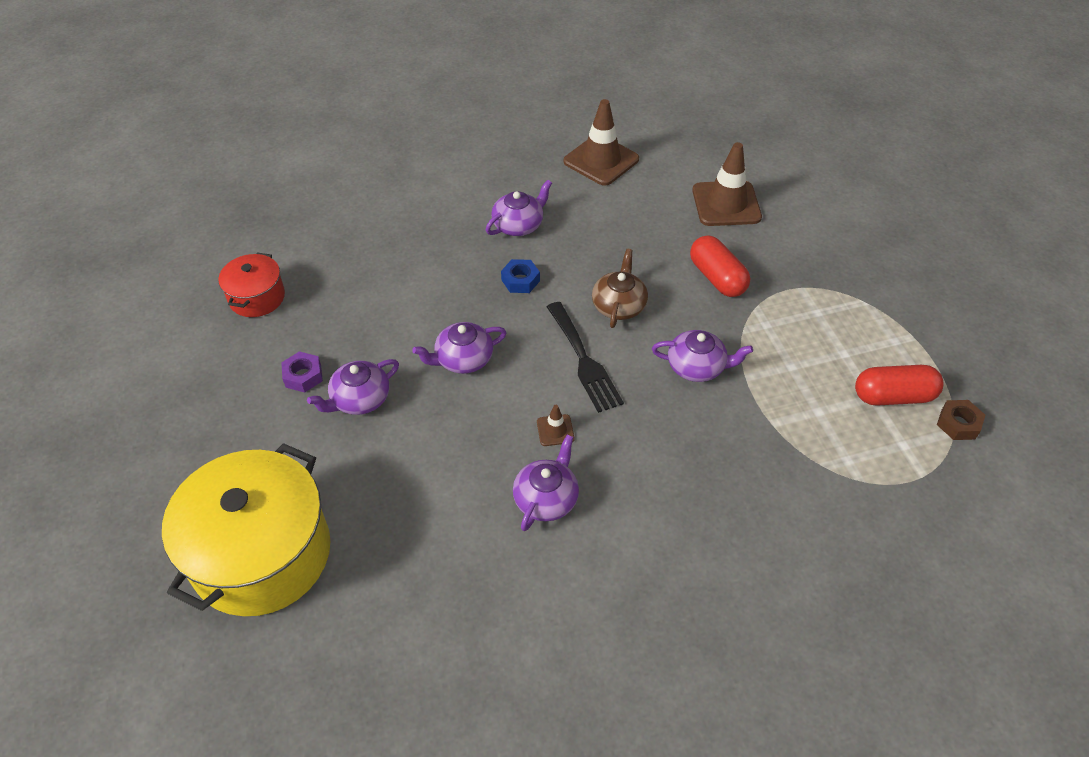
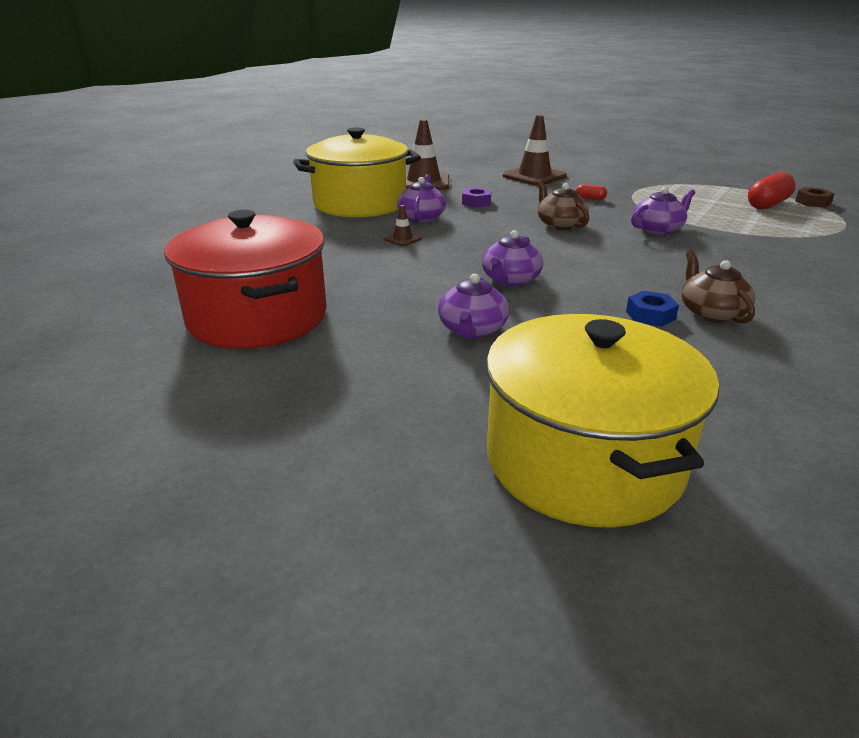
camera: 40 degrees left, 20 degrees down
red pot [218,253,285,317] -> red pot [164,210,327,349], size x2.00
purple nut [281,351,323,393] -> purple nut moved to [462,187,491,208]
blue nut [501,259,540,293] -> blue nut moved to [626,291,679,327]
purple teapot [513,435,579,531] -> brown teapot [682,251,755,323]
brown traffic cone [537,405,574,446] -> brown traffic cone moved to [384,205,422,246]
black fork [547,302,624,413] -> none
red capsule [690,236,750,297] -> red capsule [576,184,607,200], size x0.49
none -> yellow pot [293,127,421,218]

